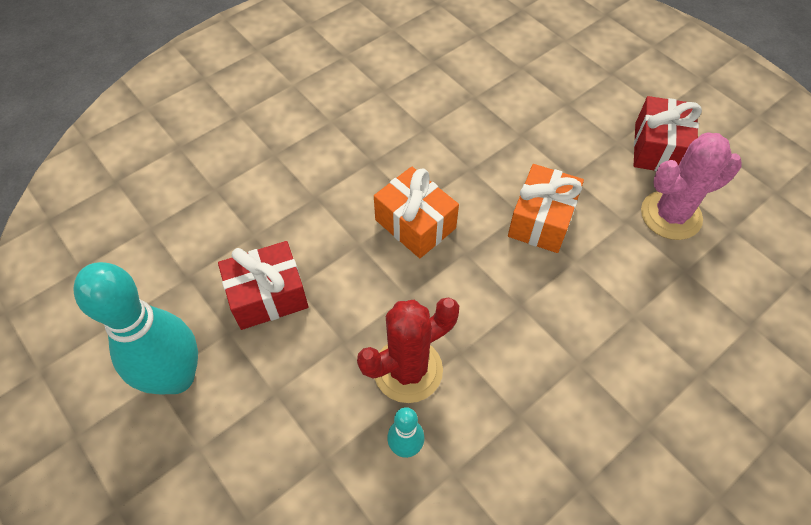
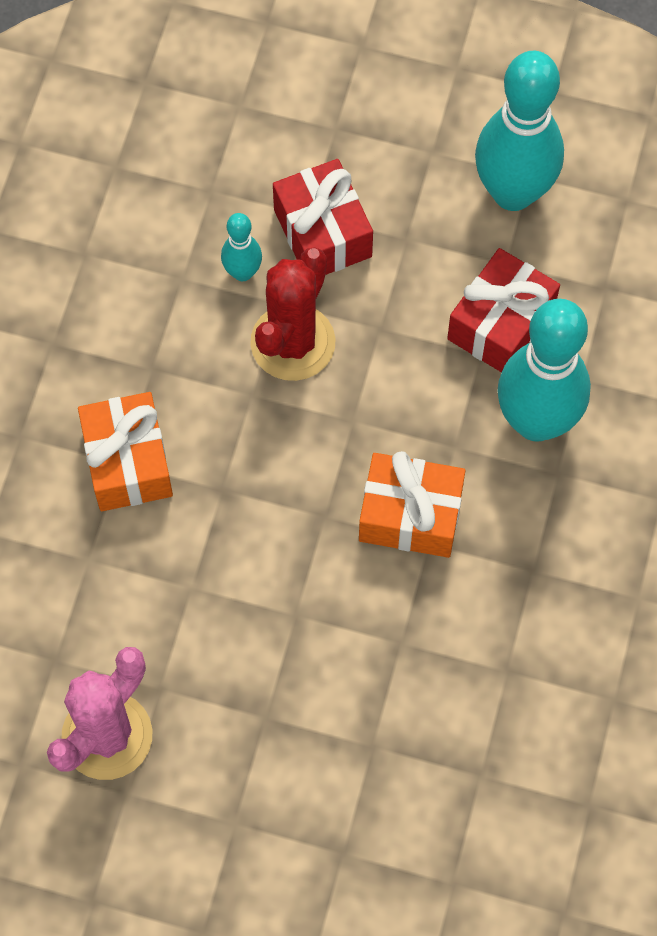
camera: 145 degrees right, 10 degrees up
orange gift [508,164,584,253] -> orange gift moved to [78,392,173,511]
red gift [634,96,702,171] -> red gift moved to [273,159,373,275]
none -> turquoise bowling pin [497,299,591,442]

